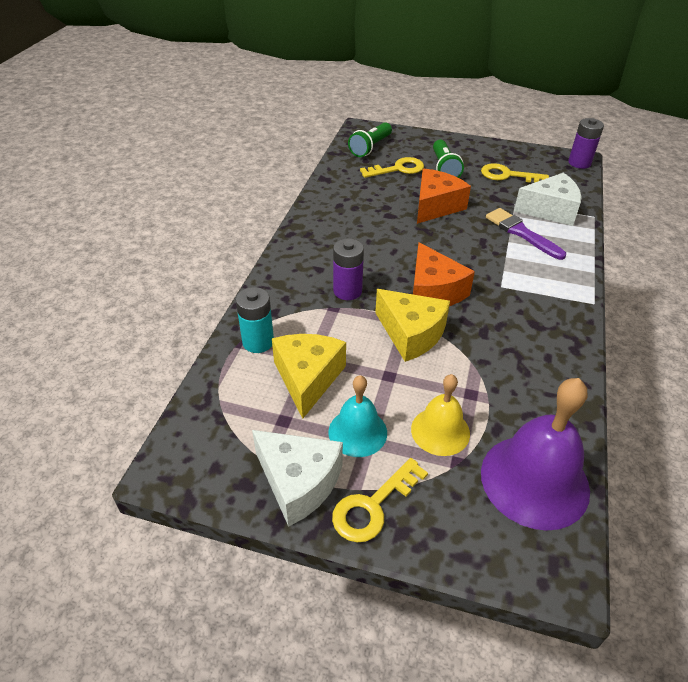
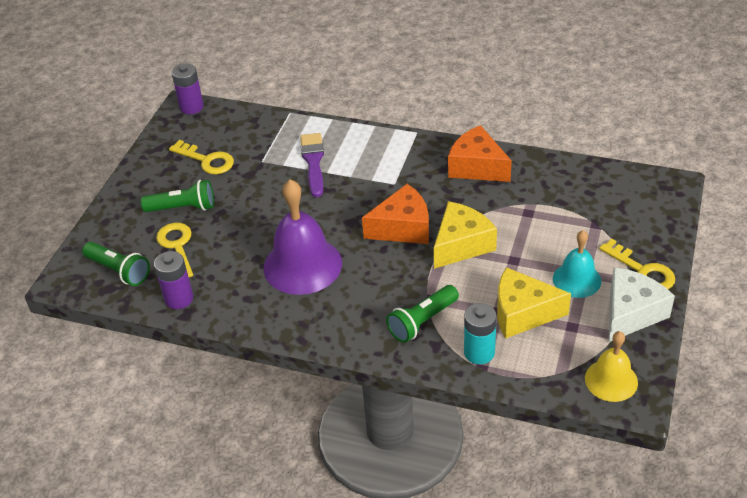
camera: 85 degrees left, 0 degrees up
purple battery [333,238,364,300] -> purple battery moved to [154,251,193,309]
yellow bell [411,374,470,456] -> yellow bell moved to [585,331,638,402]
orange cheese [417,169,471,224] -> orange cheese moved to [448,125,512,182]
yellow key [481,163,549,183] -> yellow key turned 75 degrees counterclockwise [169,140,234,174]
purple bell [481,378,590,531] -> purple bell moved to [264,179,342,295]
purple brush [486,208,566,260] -> purple brush turned 120 degrees clockwise [300,133,324,197]
white cheese [514,173,582,226] -> none
none -> green flashlight [386,285,459,343]

